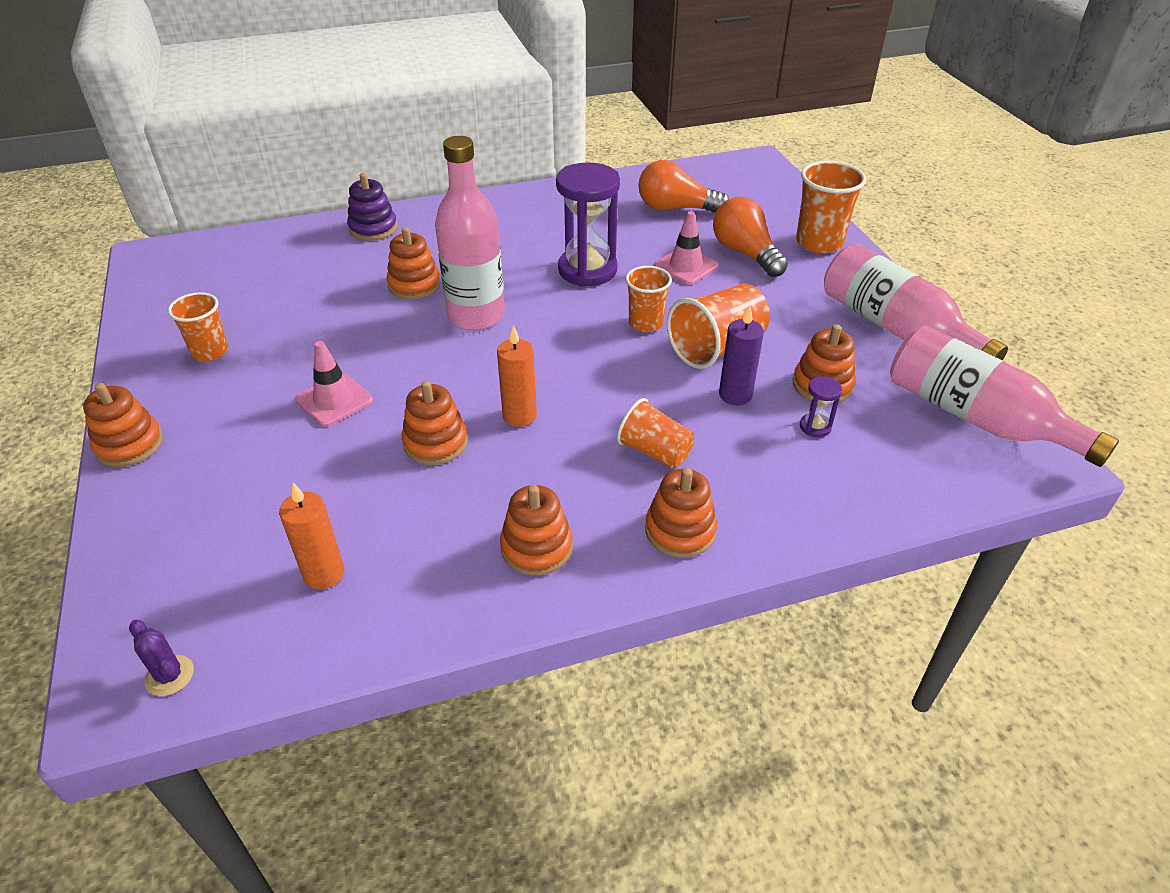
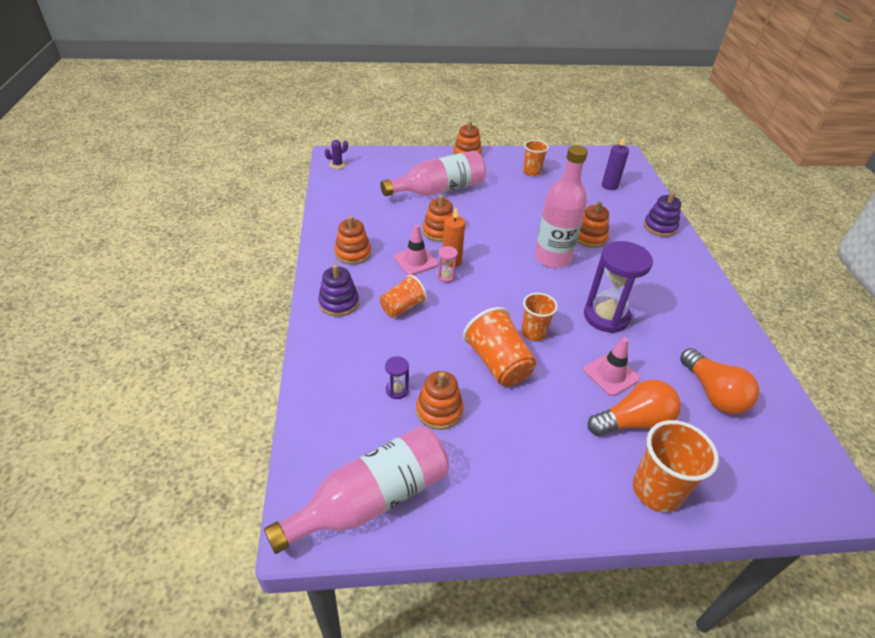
camera: 100 degrees right, 0 degrees up
orange candle [279,483,344,589] -> none
pink traffic cone [295,341,373,427] -> pink traffic cone moved to [394,224,438,275]
orange light bulb [638,160,729,212] -> orange light bulb turned 135 degrees clockwise [680,348,760,414]
orange stacking toy [645,468,717,558] -> purple stacking toy [318,264,359,317]
purple candle [719,306,764,405] -> purple candle moved to [602,136,629,190]
pink bottle [824,244,1008,360] -> pink bottle moved to [380,150,486,196]
none -> pink hourglass [437,246,458,283]

